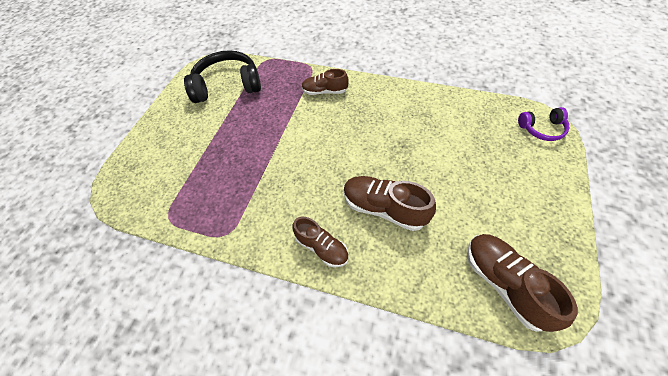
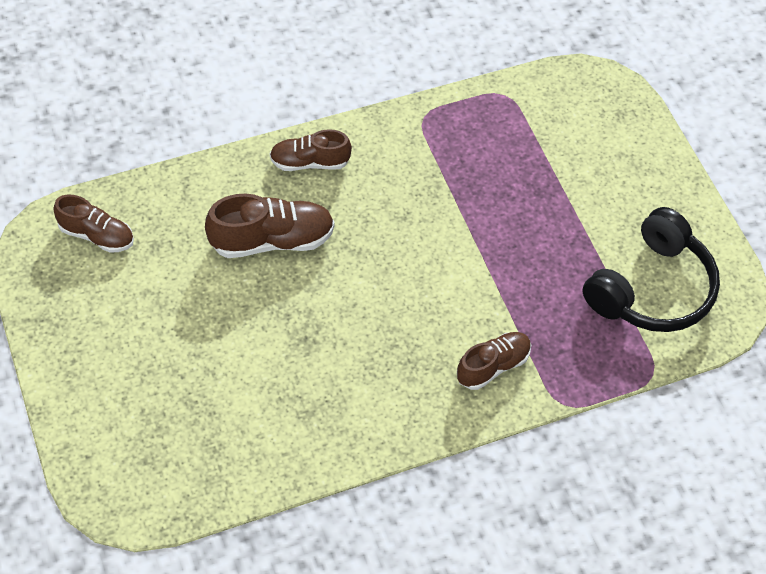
camera: 135 degrees right, 0 degrees up
brown shoe [467,234,578,332] -> brown shoe [54,194,134,253], size x0.66
purple headphones [518,107,569,141] -> none

